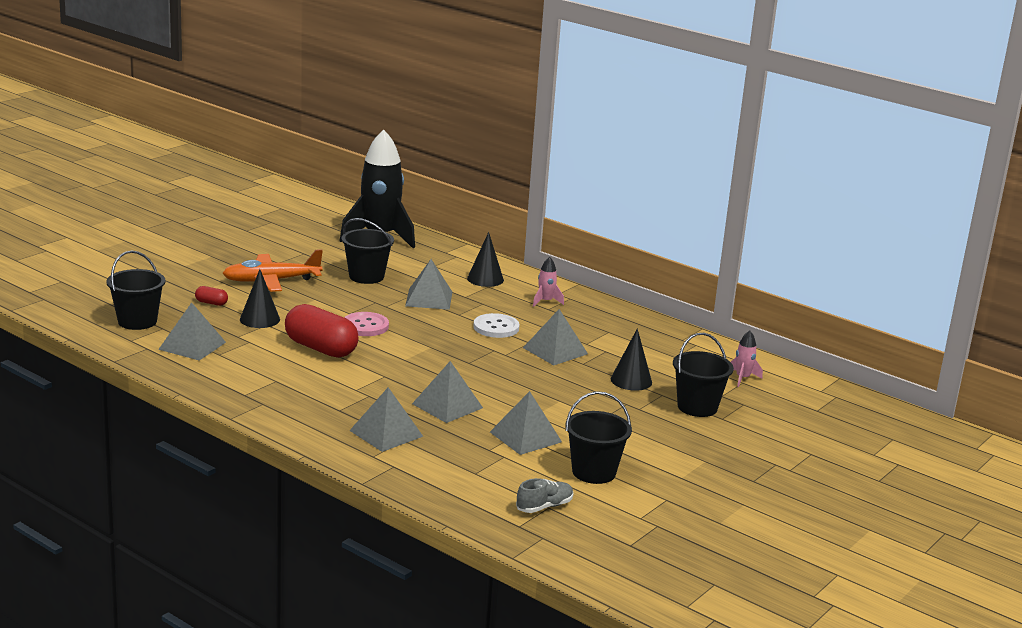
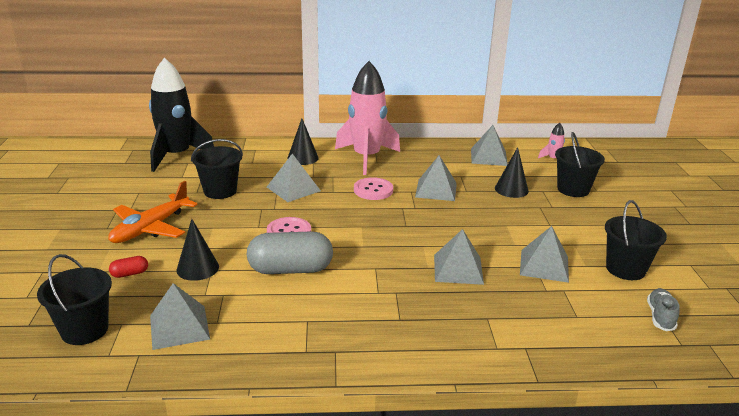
camera: 40 degrees left, 5 degrees up
red capsule [285,304,359,358] -> grey capsule [247,231,333,274]
grey pyramid [349,387,423,452] -> grey pyramid moved to [471,125,508,166]
white button [473,313,520,338] -> pink button [354,177,393,200]
pink rocket [533,257,564,307] -> pink rocket [335,61,400,175], size x2.48

